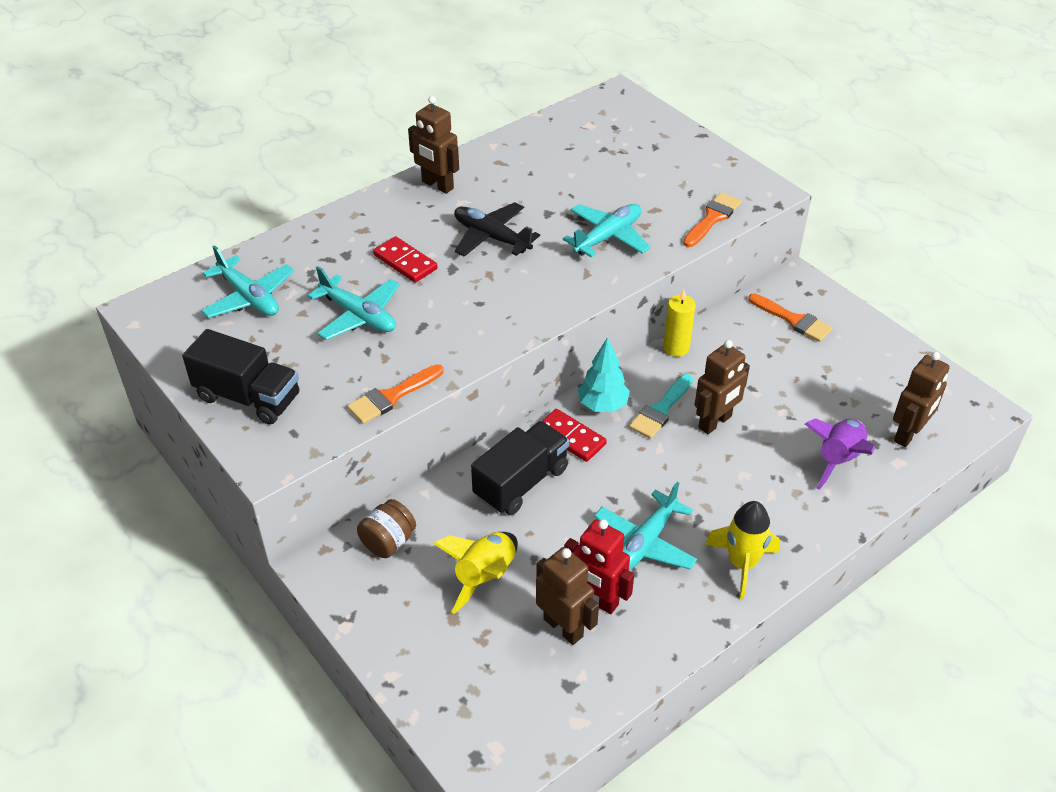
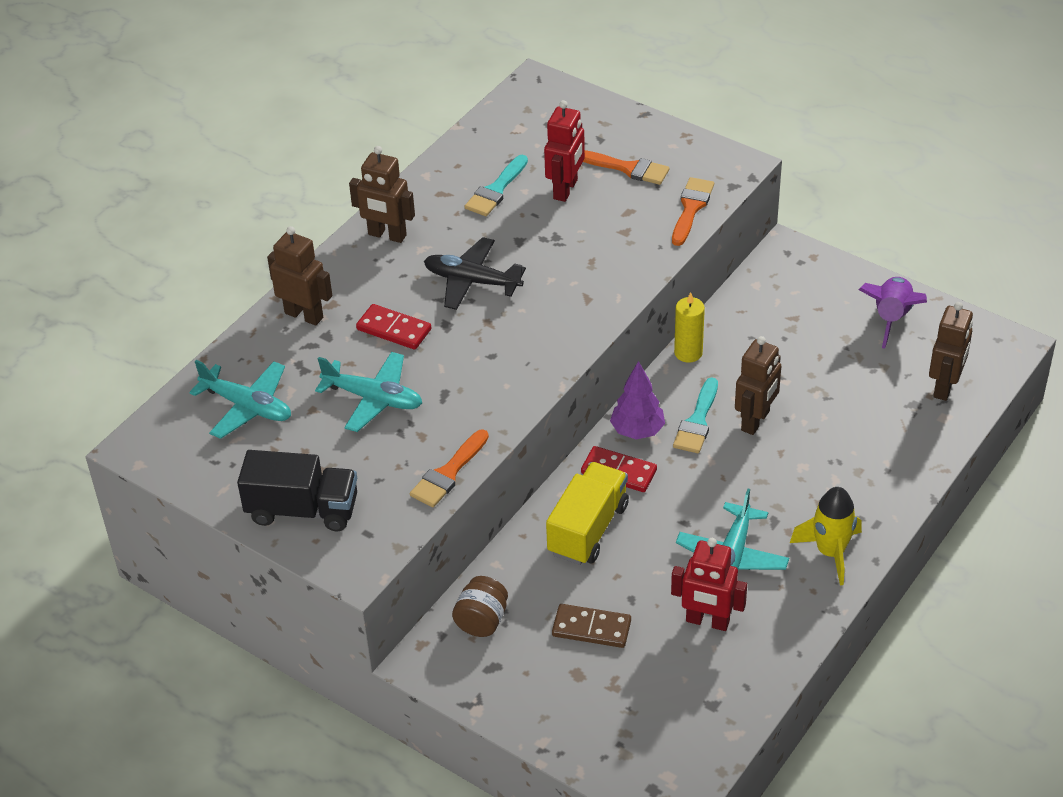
camera: 15 degrees left, 0 degrees up
yellow rocket [433,532,518,614] -> brown domino [552,604,631,648]
black truck [471,421,569,515] -> yellow truck [546,462,629,565]
brown robot [536,547,599,645] -> brown robot moved to [267,226,332,326]
turquoise plane [563,204,650,258] -> none
turquoise tree [578,337,630,412] -> purple tree [610,361,665,439]
orange brush [748,293,833,342] -> orange brush moved to [583,150,670,185]
purple rocket [805,418,875,490] -> purple rocket moved to [859,277,927,349]
none -> turquoise brush [464,155,528,216]
none -> red robot [544,100,585,202]

